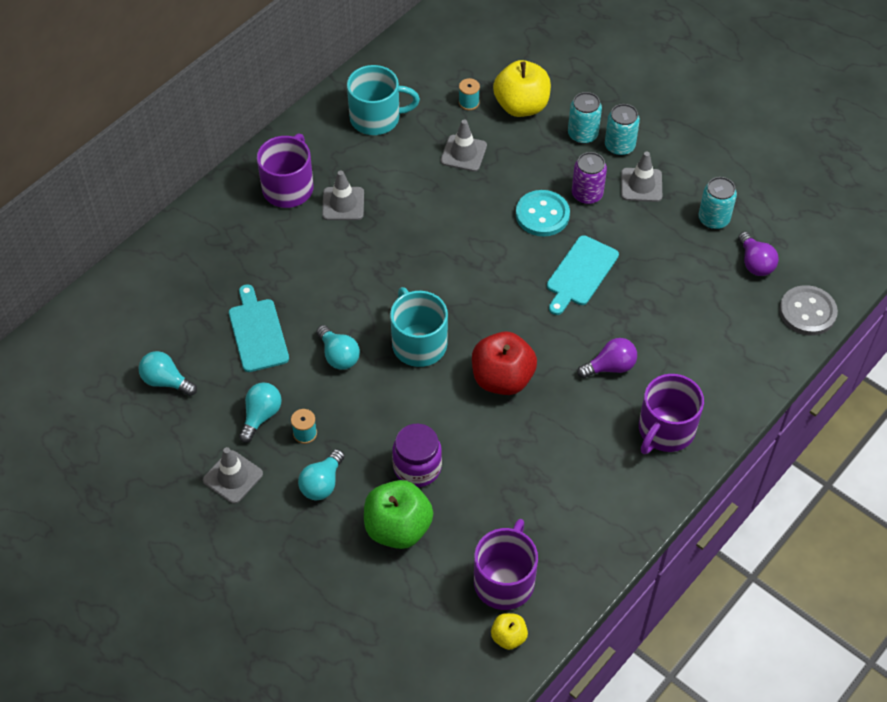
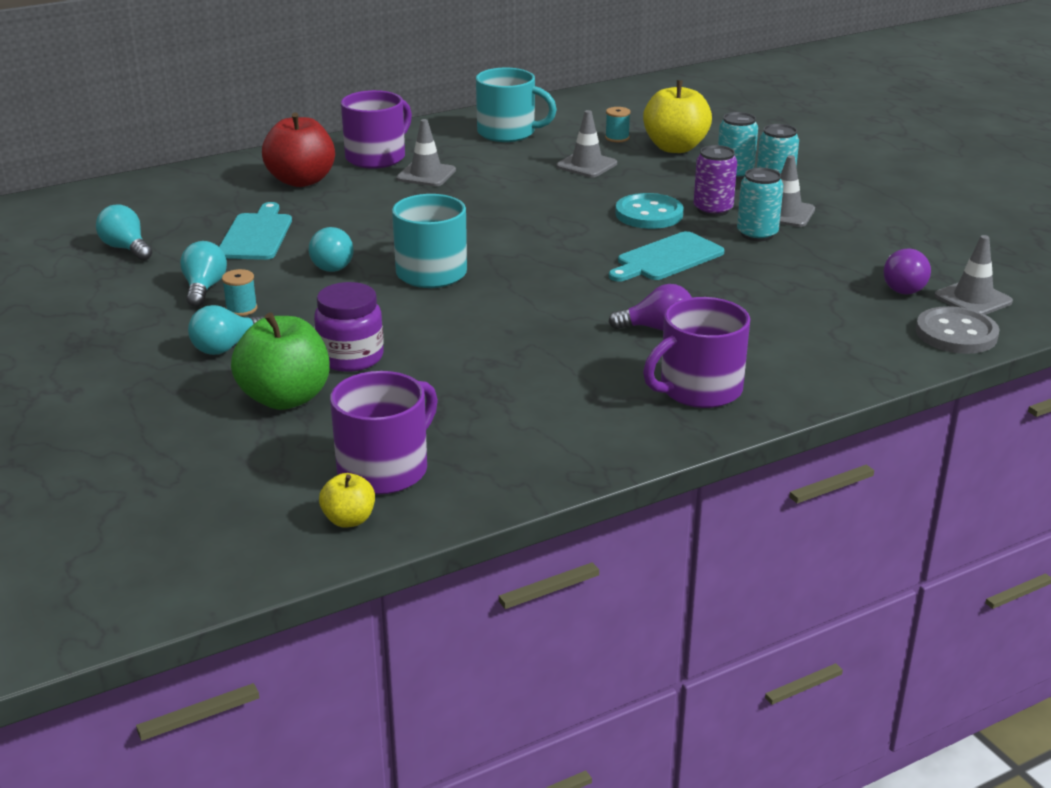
camera: 20 degrees right, 25 degrees down
grey traffic cone [203,447,263,504] -> grey traffic cone moved to [935,235,1013,315]
turquoise light bulb [239,382,282,443] -> turquoise light bulb turned 45 degrees counterclockwise [180,241,227,307]
red apple [472,331,537,395] -> red apple moved to [262,113,335,187]
turquoise can [698,177,737,230] -> turquoise can moved to [737,168,784,241]

